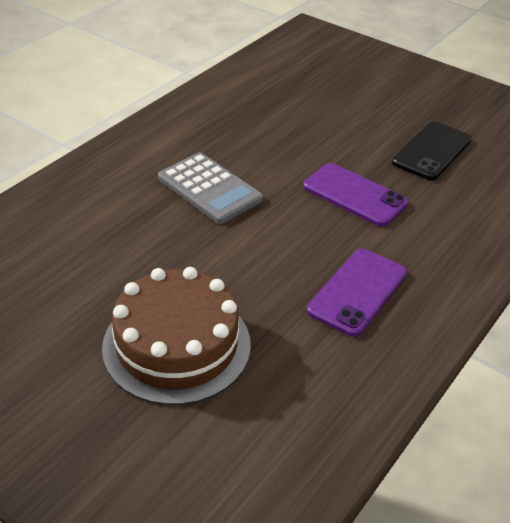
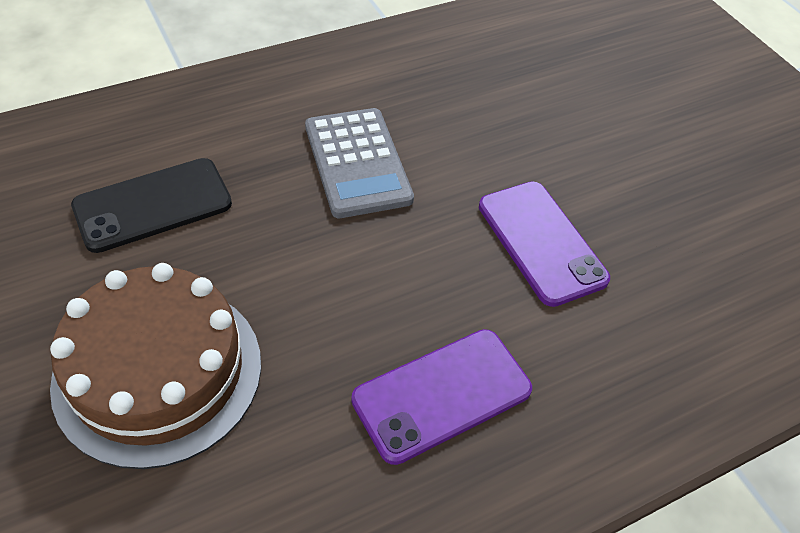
camera: 25 degrees right, 10 degrees up
black phone [392,122,471,180] -> black phone moved to [71,158,232,253]

